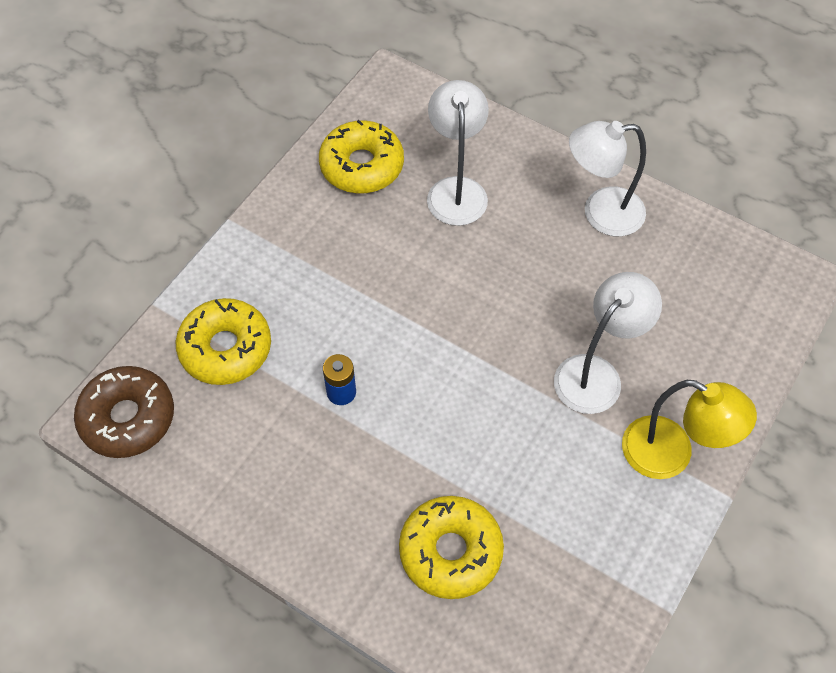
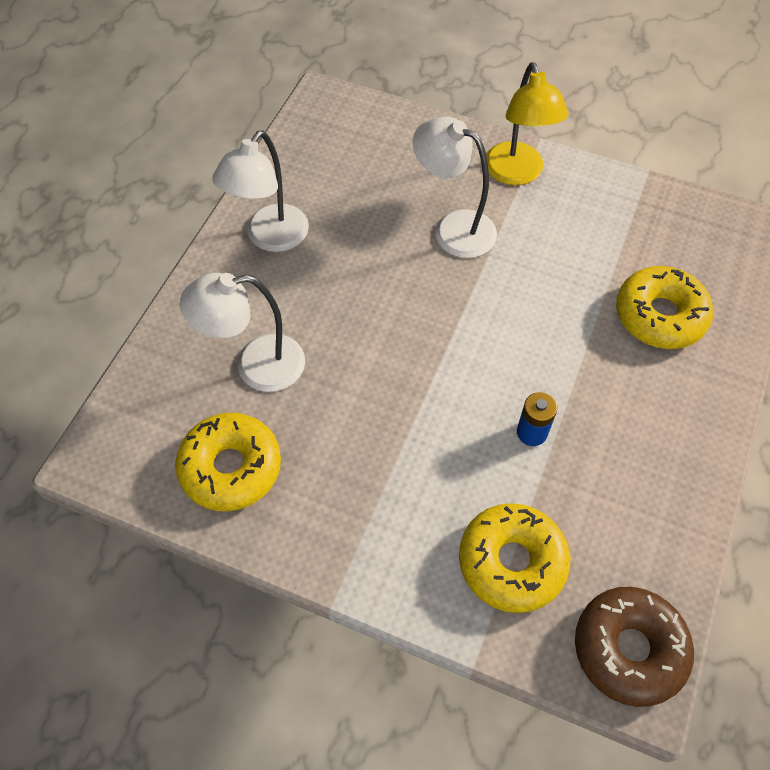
camera: 100 degrees left, 0 degrees up
white lamp [569,121,646,236] -> white lamp turned 45 degrees clockwise [212,131,309,252]
yellow lamp [622,380,757,479] -> yellow lamp turned 150 degrees clockwise [486,62,568,185]

